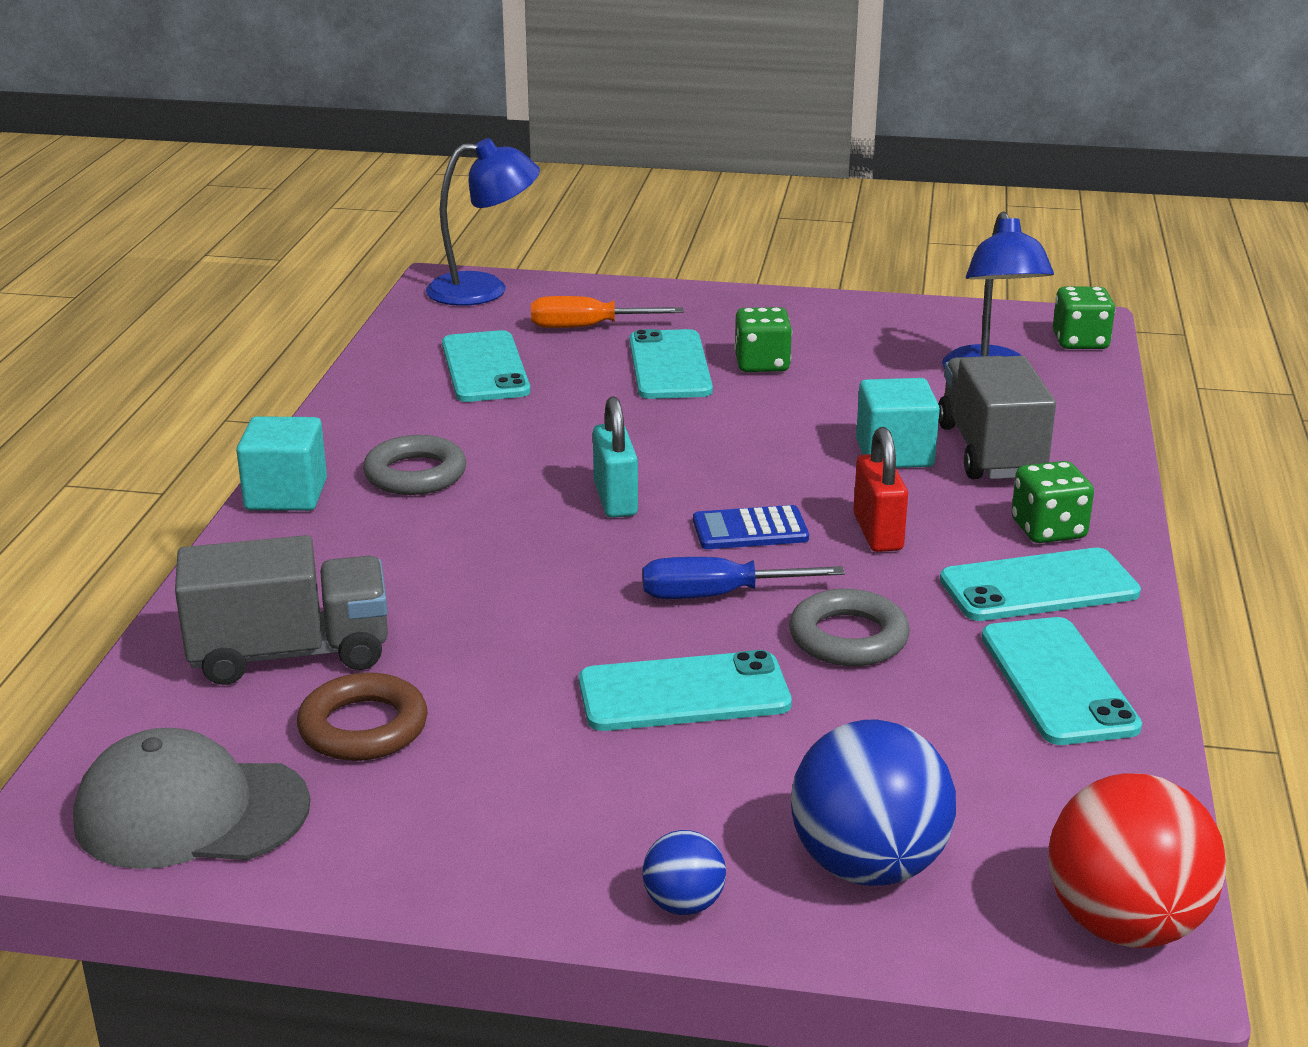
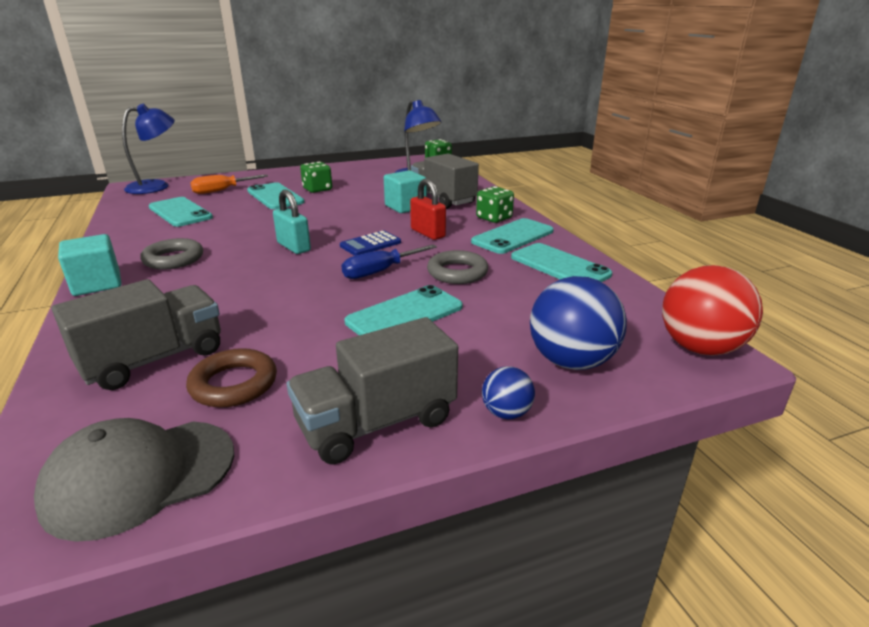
camera: 30 degrees left, 0 degrees up
none -> grey truck [286,317,458,464]

